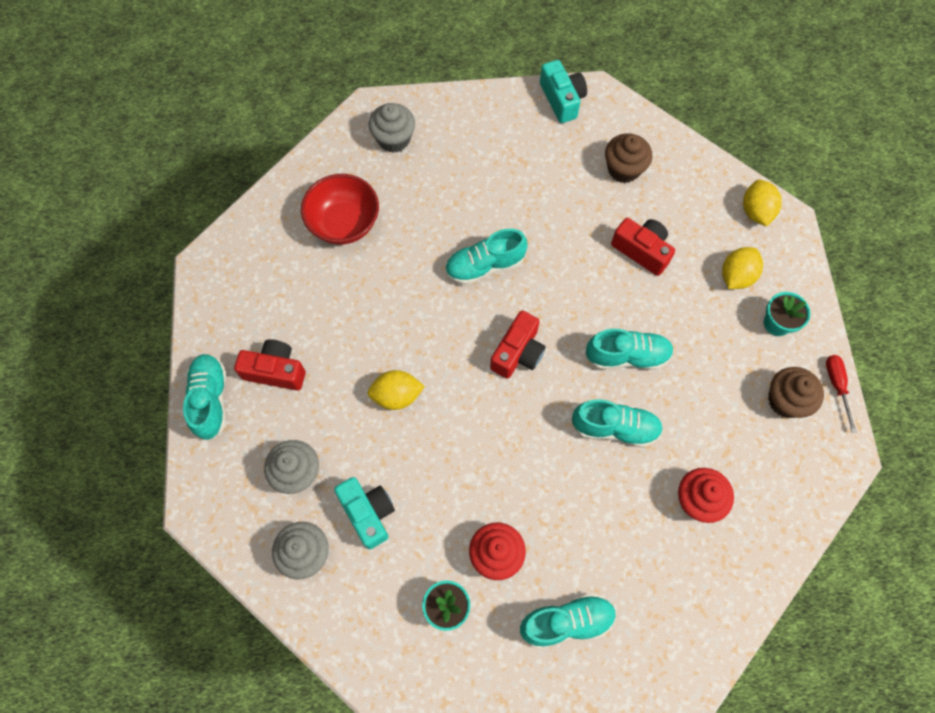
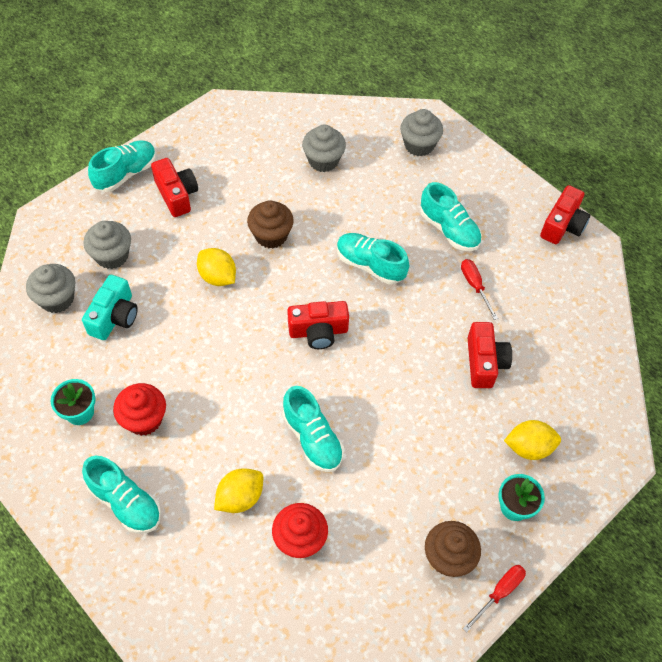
camera: 50 degrees right, 10 degrees down
red bowl [301,174,379,245] -> grey cupcake [302,124,346,172]
turquoise camera [540,60,587,123] -> red camera [540,185,590,244]
turquoise shoe [586,329,674,370] -> turquoise shoe moved to [420,182,482,251]
brown cupcake [605,133,652,183] -> brown cupcake moved to [247,200,294,248]
yellow lemon [743,180,782,227] -> yellow lemon moved to [214,468,263,513]
none -> red screwdriver [461,259,498,320]

